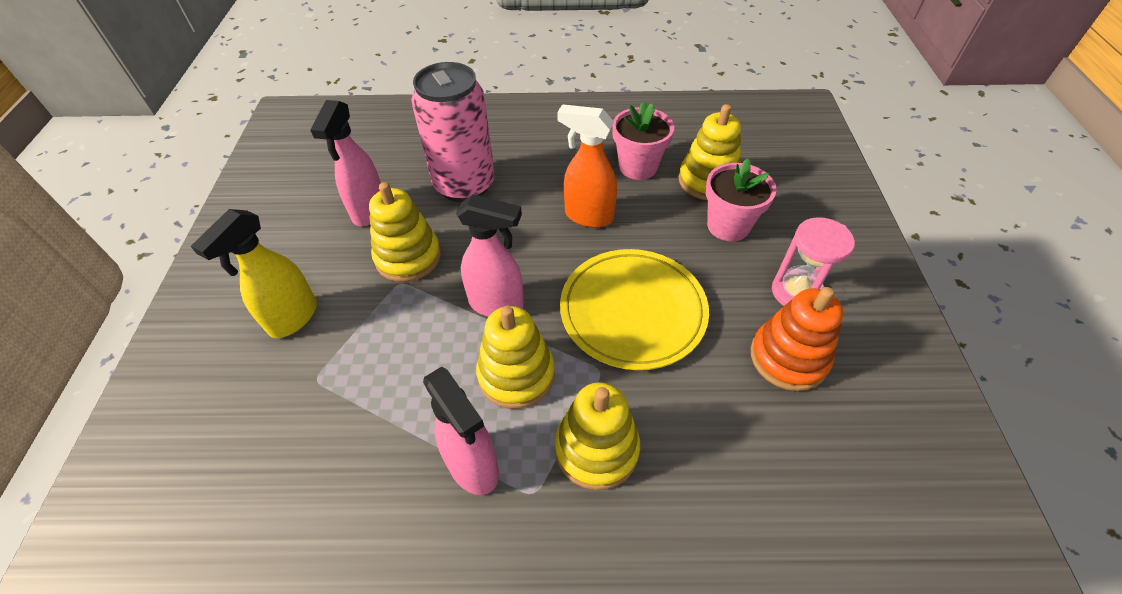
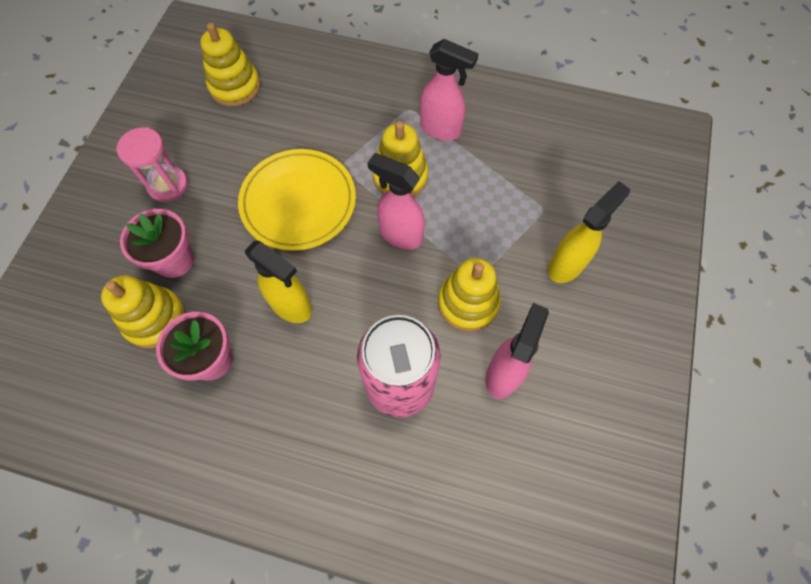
camera: 165 degrees left, 15 degrees up
pink spray bottle [423,367,499,495] -> pink spray bottle turned 135 degrees clockwise [420,39,479,141]
yellow stacking toy [555,382,640,490] -> yellow stacking toy moved to [200,23,260,107]
orange spray bottle [557,104,617,228] -> yellow spray bottle [245,240,312,323]
orange stacking toy [751,287,844,391] -> none

